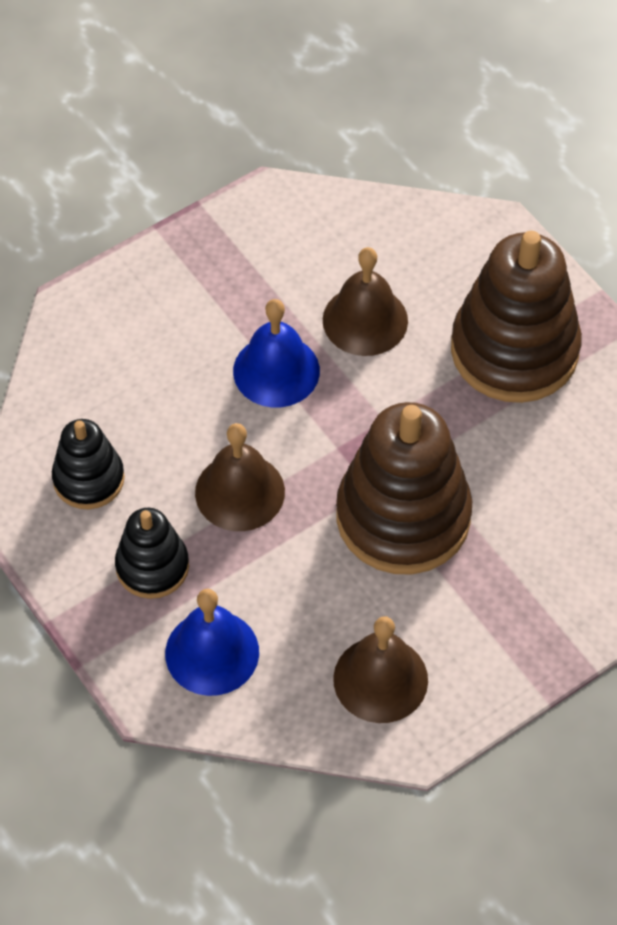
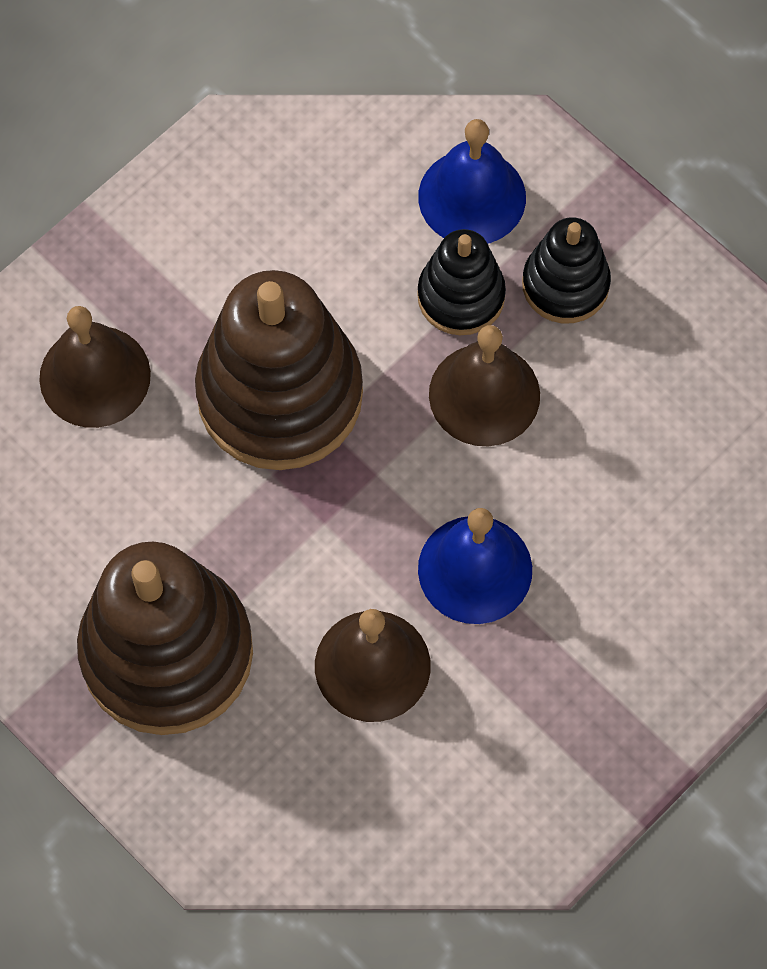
camera: 170 degrees right, 10 degrees up
black stacking toy [52,419,125,509] -> black stacking toy moved to [417,229,506,335]
brown bell [333,616,428,723] -> brown bell moved to [39,306,151,428]

